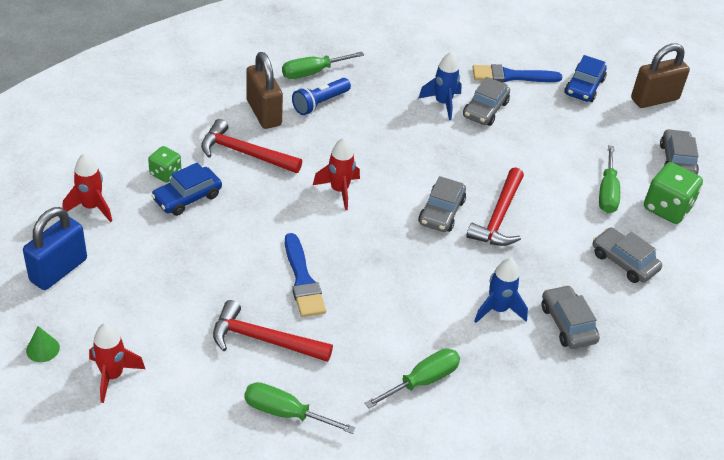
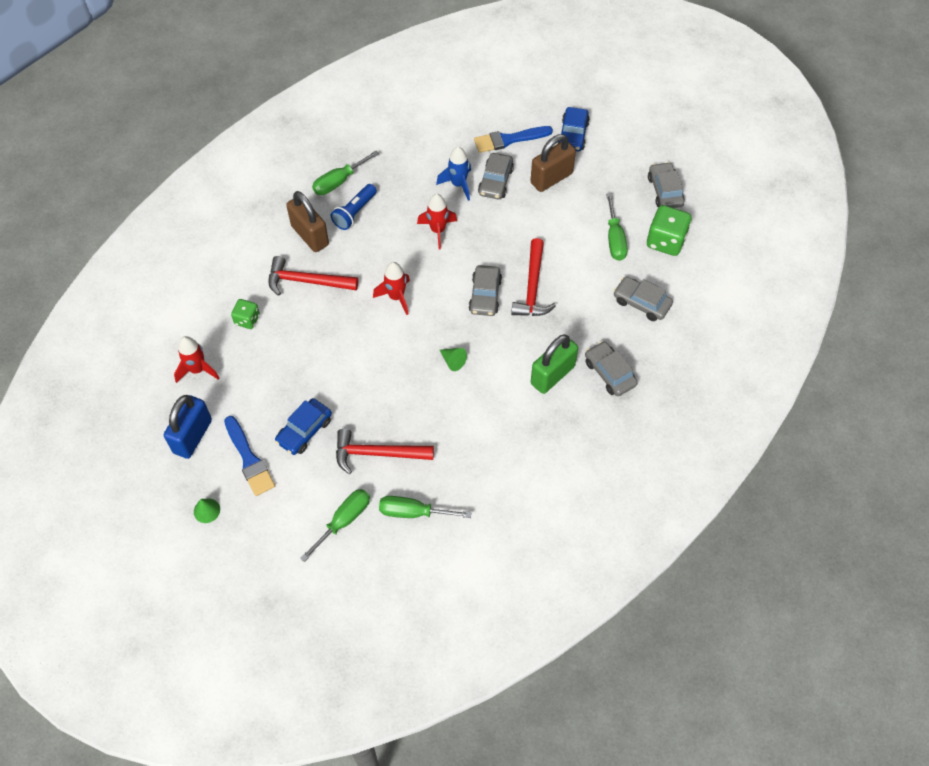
camera: 10 degrees left, 15 degrees up
red rocket [89,323,145,403] -> red rocket moved to [417,194,457,250]
blue car [151,163,222,216] -> blue car moved to [275,398,332,455]
blue brush [285,233,326,317] -> blue brush moved to [224,416,275,496]
green screwdriver [365,348,460,408] -> green screwdriver moved to [300,489,370,562]
blue rocket [474,258,528,323] -> green padlock [531,334,578,394]
brown padlock [631,43,690,108] -> brown padlock moved to [530,134,576,192]
none -> green cone [440,348,467,371]

